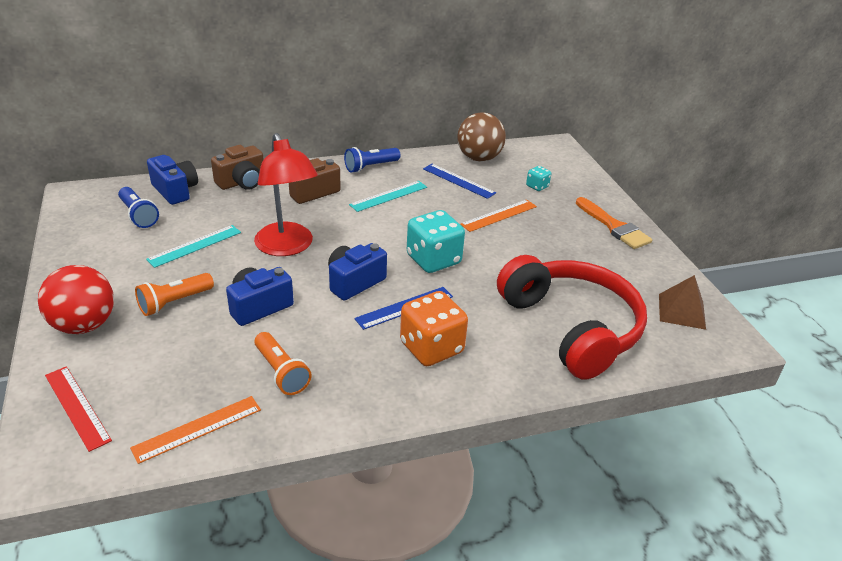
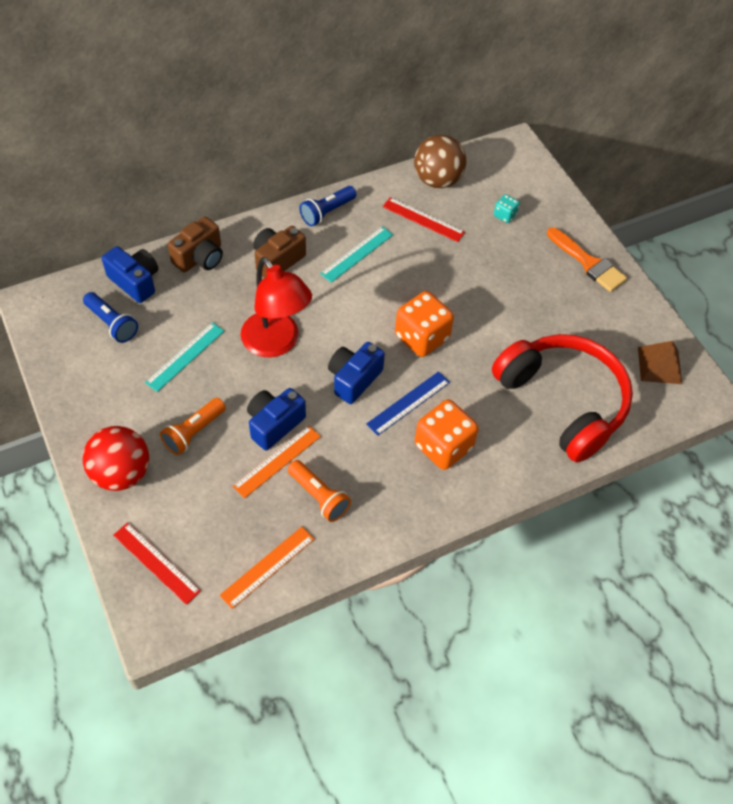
camera: 10 degrees left, 20 degrees up
turquoise dice [407,210,465,273] -> orange dice [395,291,454,357]
blue ruler [423,164,496,199] -> red ruler [383,197,465,242]
orange ruler [460,200,537,232] -> orange ruler moved to [232,425,321,498]

